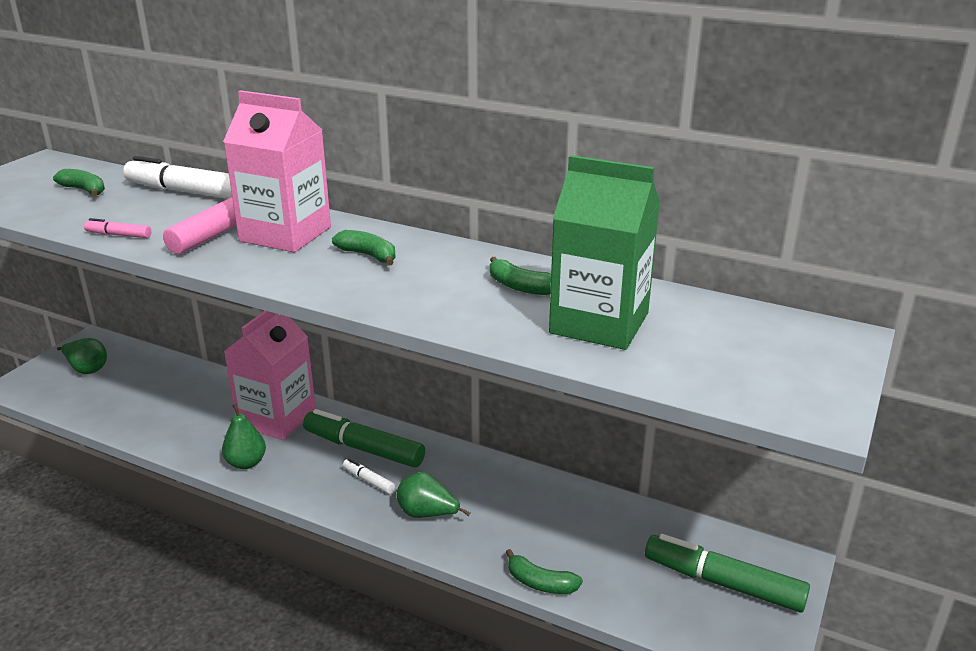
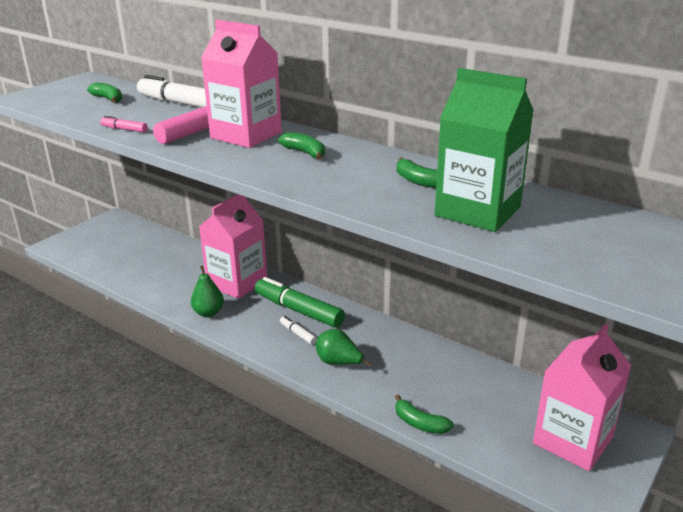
camera: 10 degrees right, 0 degrees up
green pear [57,338,107,374] -> none
green marker [645,534,810,612] -> pink carton [533,323,631,471]

